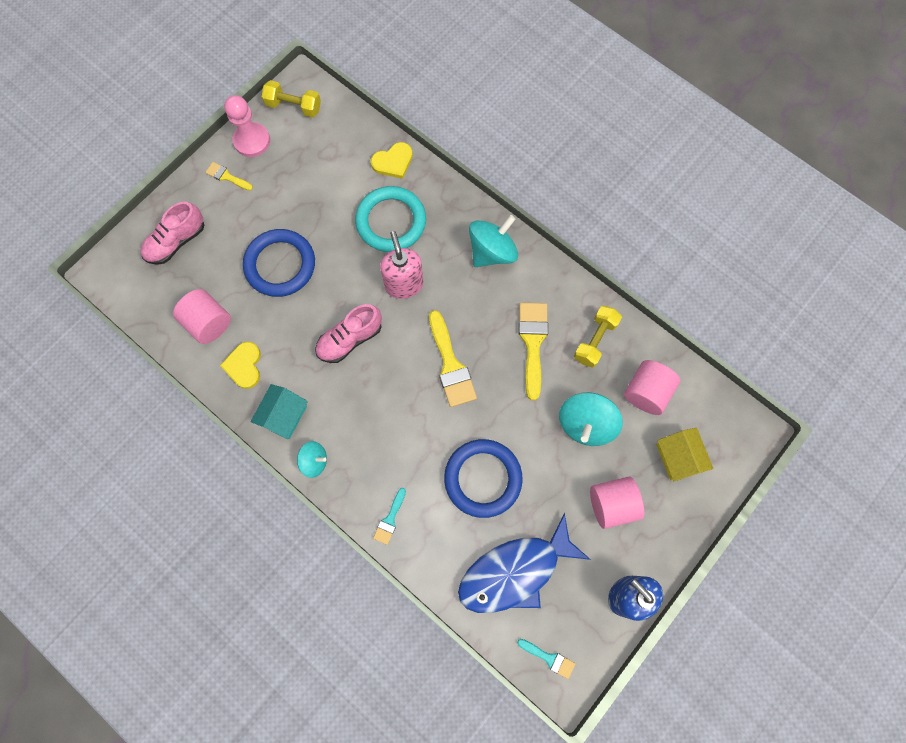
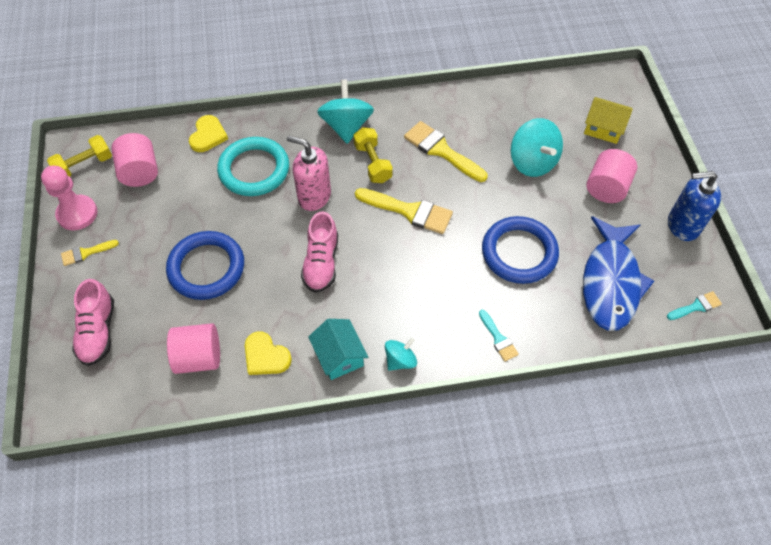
camera: 50 degrees left, 15 degrees down
yellow dumbbell [574,306,622,368] -> yellow dumbbell moved to [353,127,393,183]
pink cylinder [624,360,680,415] -> pink cylinder moved to [111,133,158,187]

